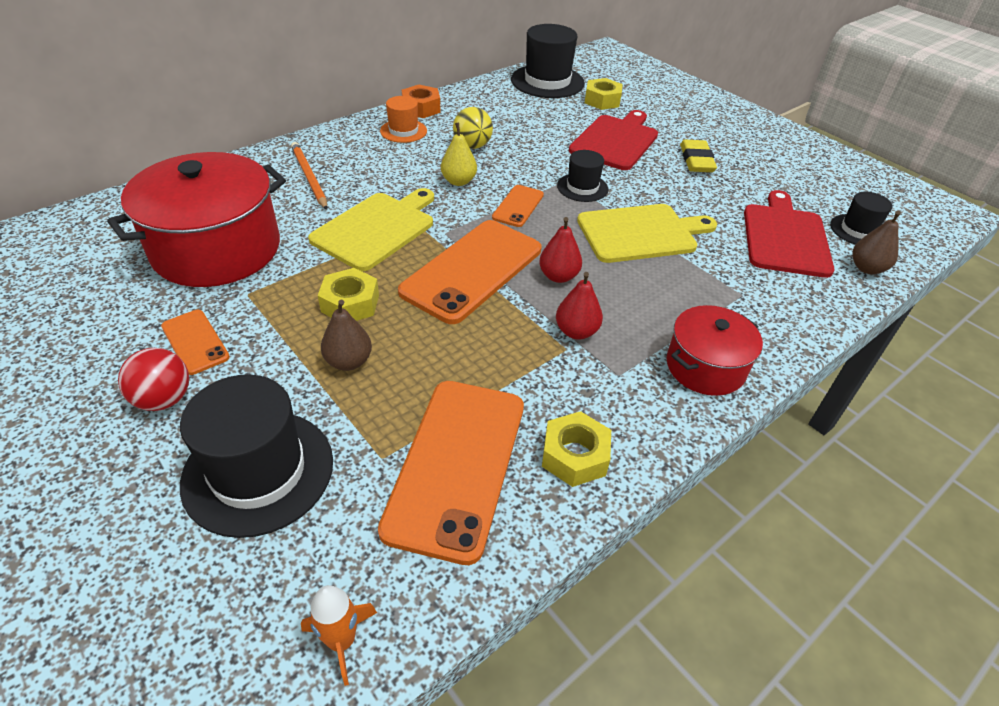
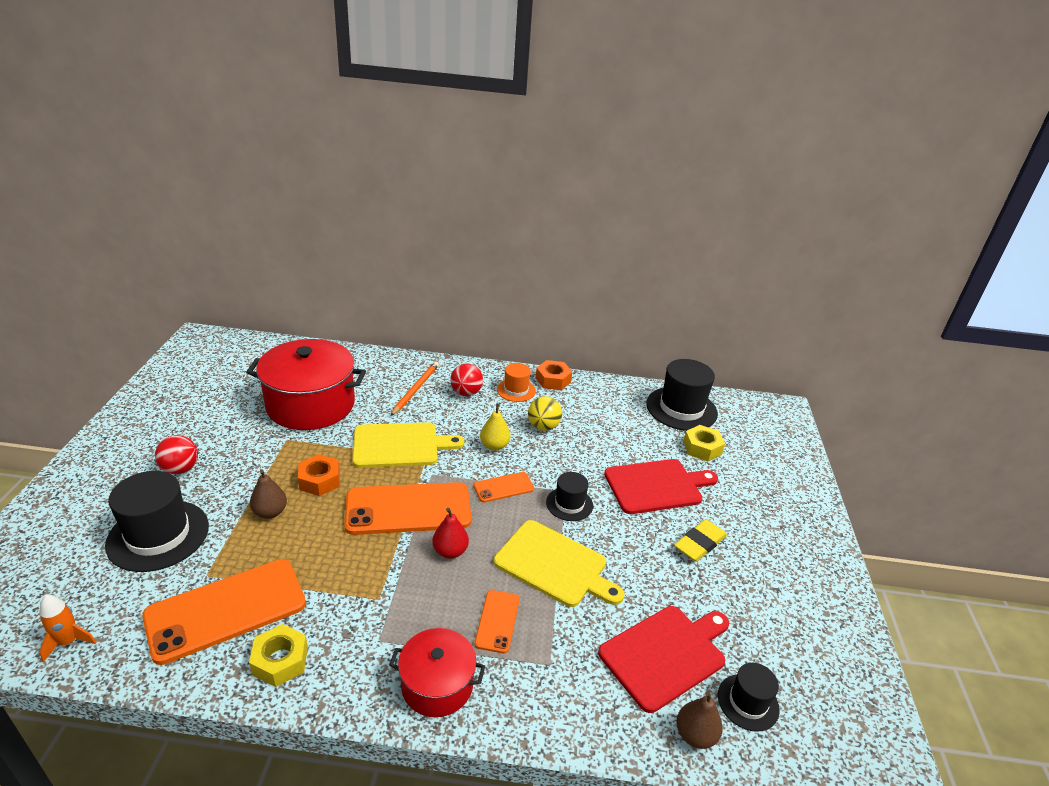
camera: 45 degrees right, 10 degrees down
orange phone [161,310,230,375] -> orange phone moved to [474,590,519,653]
yellow nut [318,268,379,321] -> orange nut [298,454,340,496]
red pear [556,272,603,339] -> none
none -> red ball [450,363,483,396]

